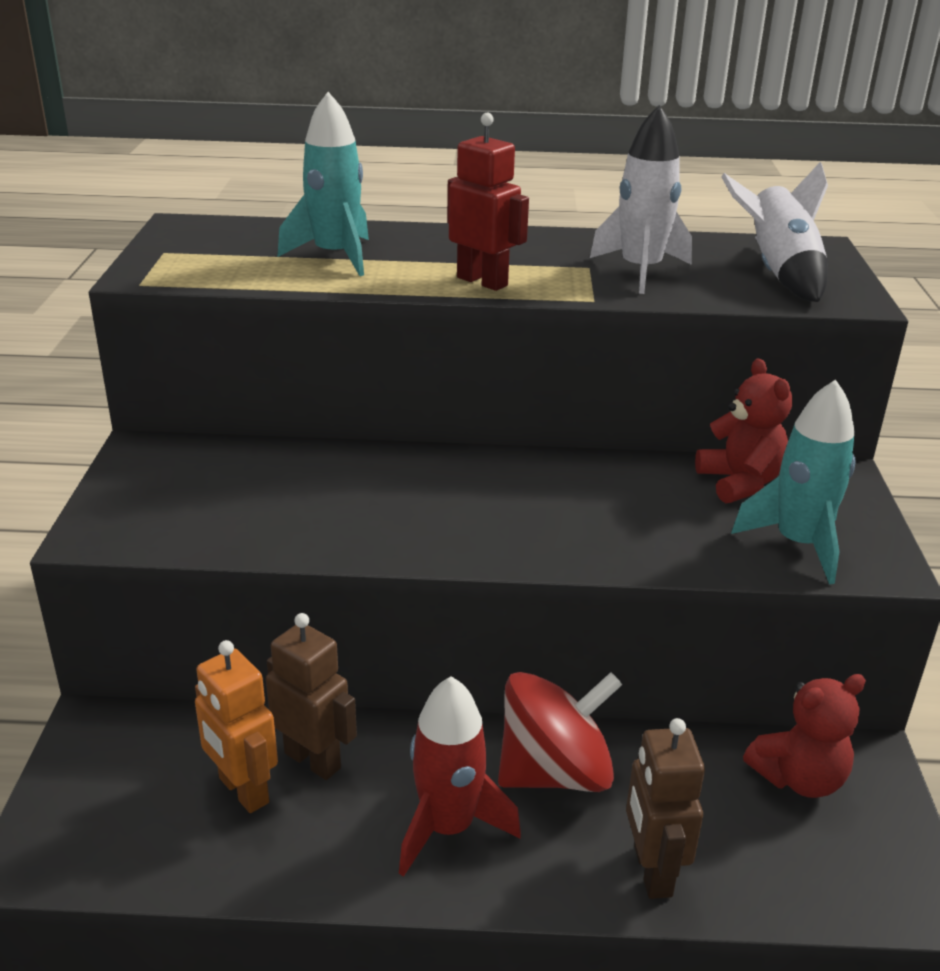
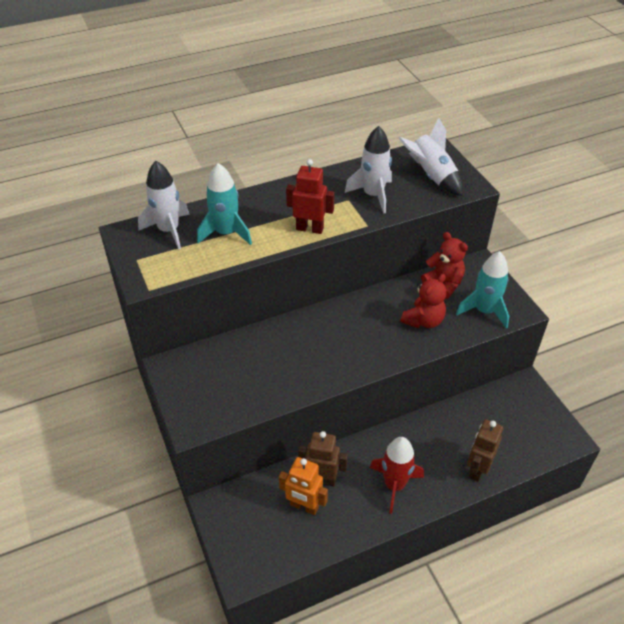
camera: 25 degrees left, 15 degrees up
red spinning top [498,672,622,792] -> none
brown robot [626,718,705,899] -> brown robot turned 60 degrees clockwise [467,419,503,482]
red teddy bear [743,674,866,798] -> red teddy bear moved to [400,274,447,329]
none -> white rocket [138,161,190,250]

